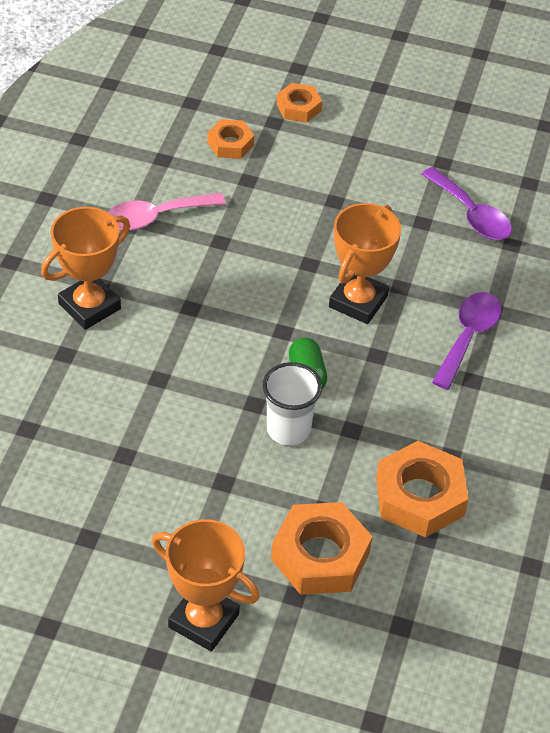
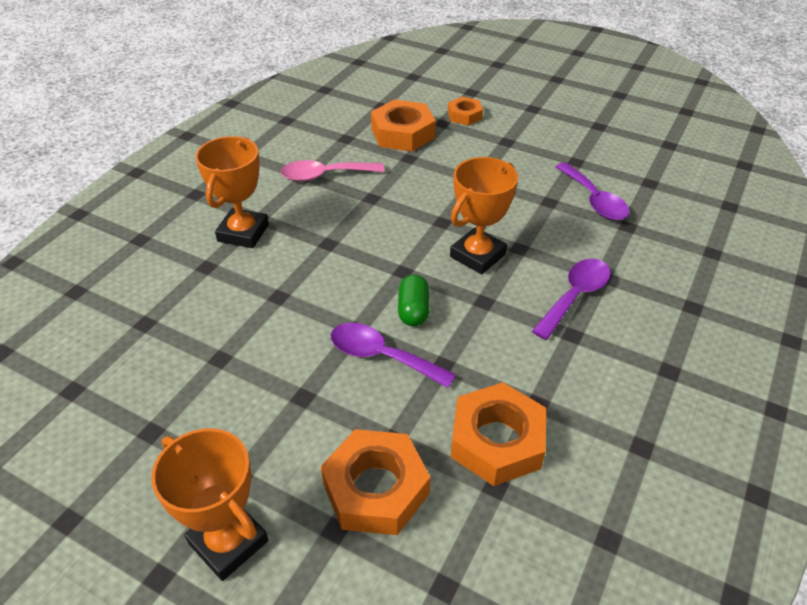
camera: 15 degrees right, 5 degrees down
orange trophy [41,207,130,330] -> orange trophy turned 45 degrees counterclockwise [195,136,269,248]
orange nut [207,119,254,159] -> orange nut [371,99,436,152], size x1.75
white cup [263,362,322,446] -> purple spoon [331,323,456,388]

